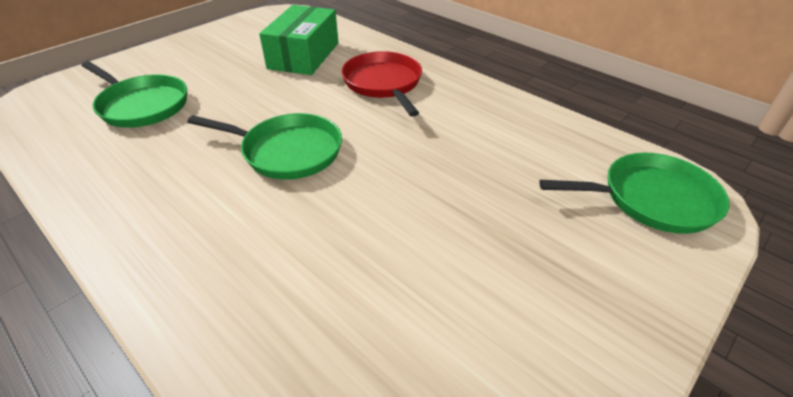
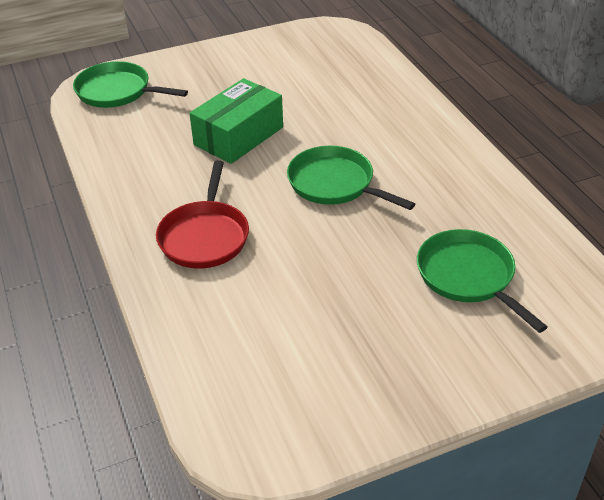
camera: 155 degrees left, 0 degrees up
green box [259,5,338,75] -> green box moved to [189,78,283,164]

